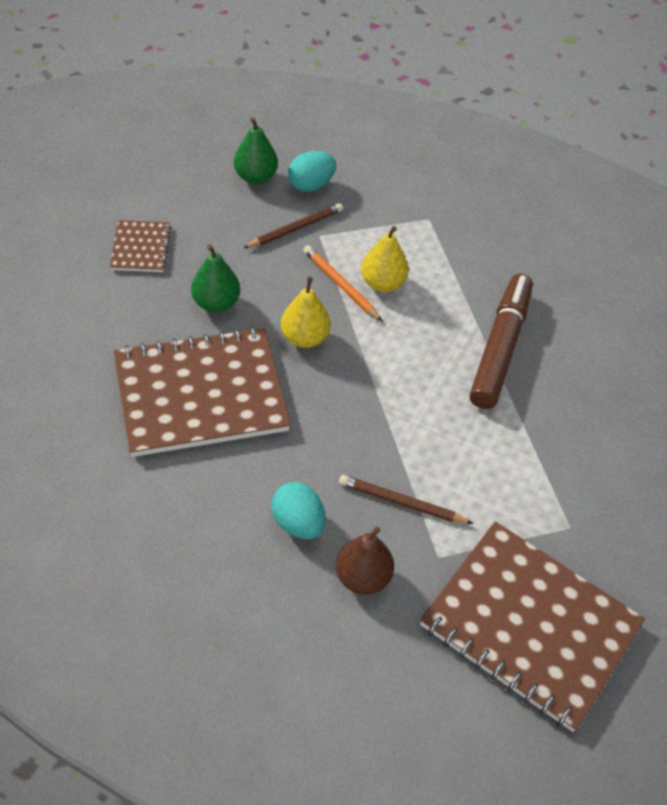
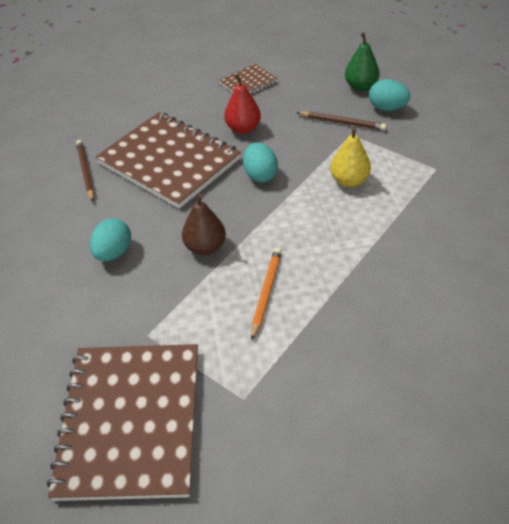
camera: 60 degrees right, 5 degrees down
green pear [191,244,240,313] -> red pear [224,74,261,134]
yellow pear [281,277,331,348] -> turquoise egg [243,142,278,182]
orange pencil [303,245,382,321] -> orange pencil moved to [251,248,282,341]
brown pear [336,527,394,595] -> brown pear moved to [182,194,226,255]
brown pencil [339,475,474,524] -> brown pencil moved to [76,140,94,202]
brown marker [470,273,533,409] -> none

